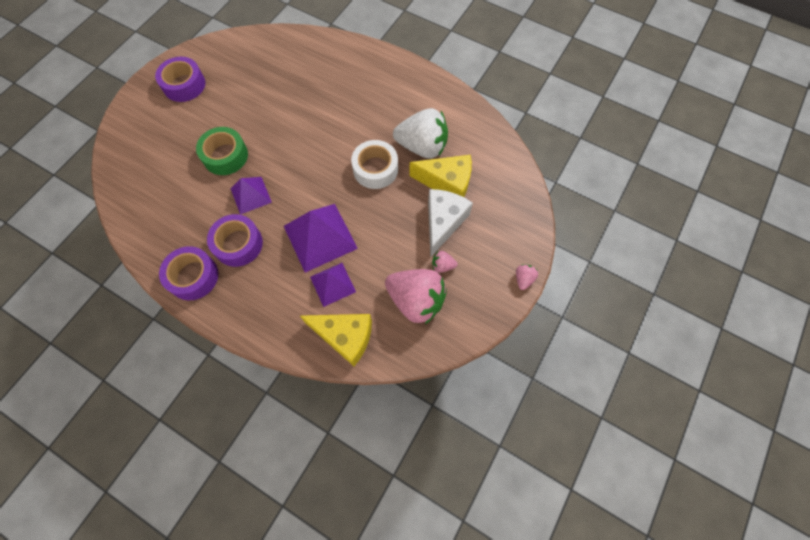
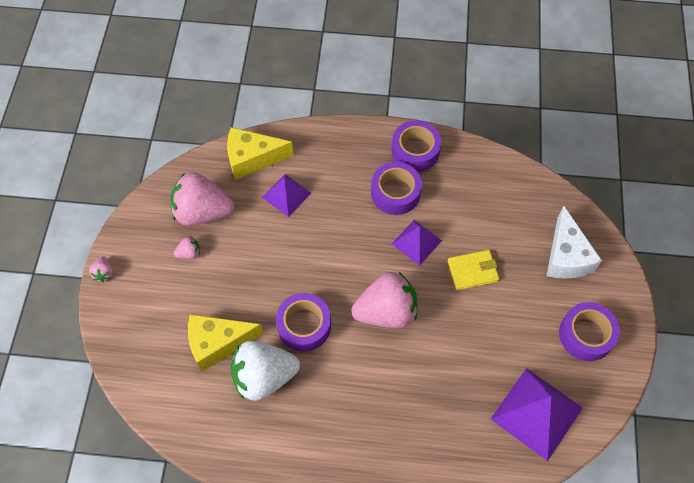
camera: 155 degrees right, 5 degrees down
green tape [196,127,248,175] -> yellow wallet [448,250,499,290]
purple pyramid [284,204,358,273] -> purple pyramid moved to [491,368,583,461]
white tape [351,140,398,189] -> purple tape [276,293,331,352]
white cheese [428,189,473,258] -> white cheese moved to [546,206,602,279]
none -> pink strawberry [351,271,418,328]

